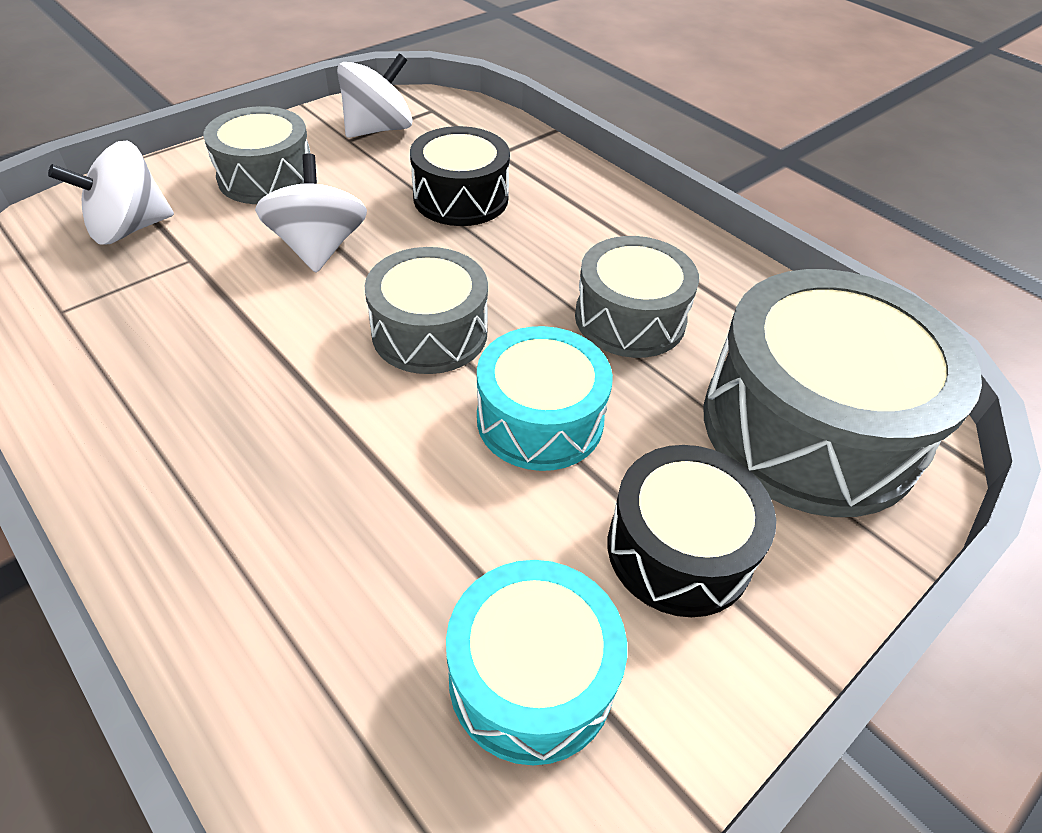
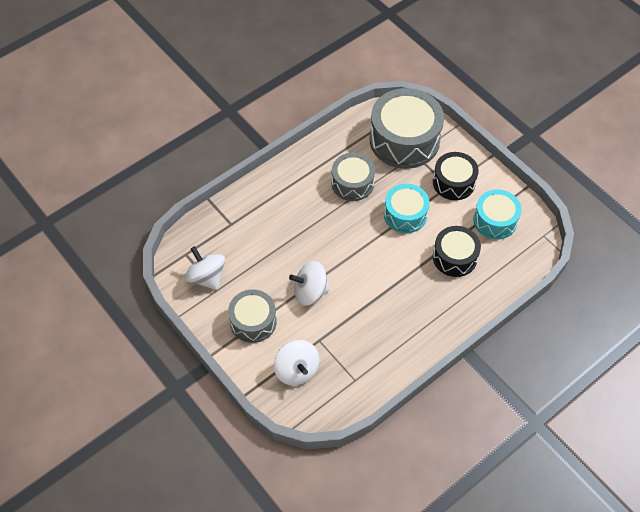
camera: 85 degrees left, 10 degrees up
grey drum [365,247,488,374] -> none
black drum [410,126,510,226] -> black drum moved to [433,226,481,277]

